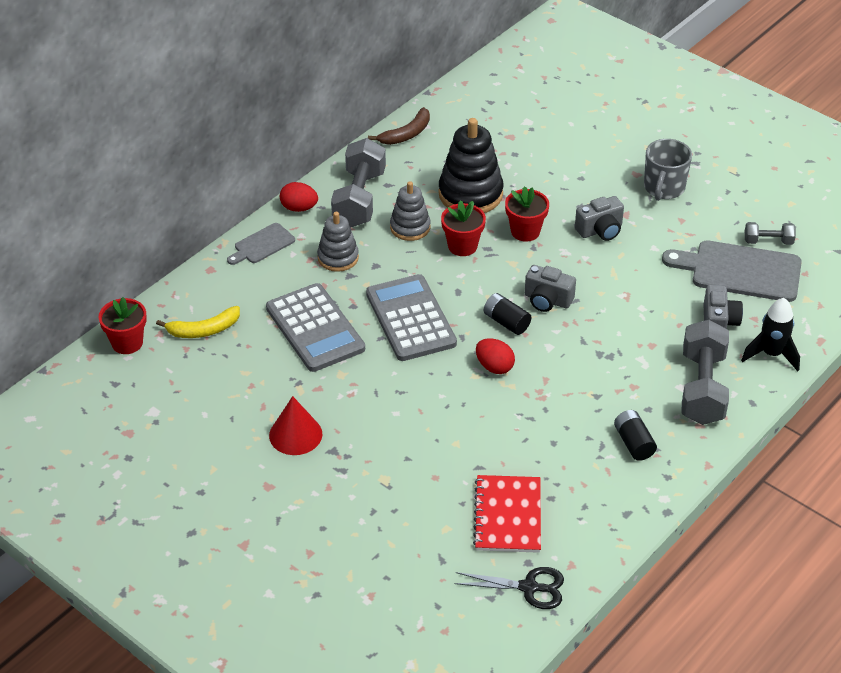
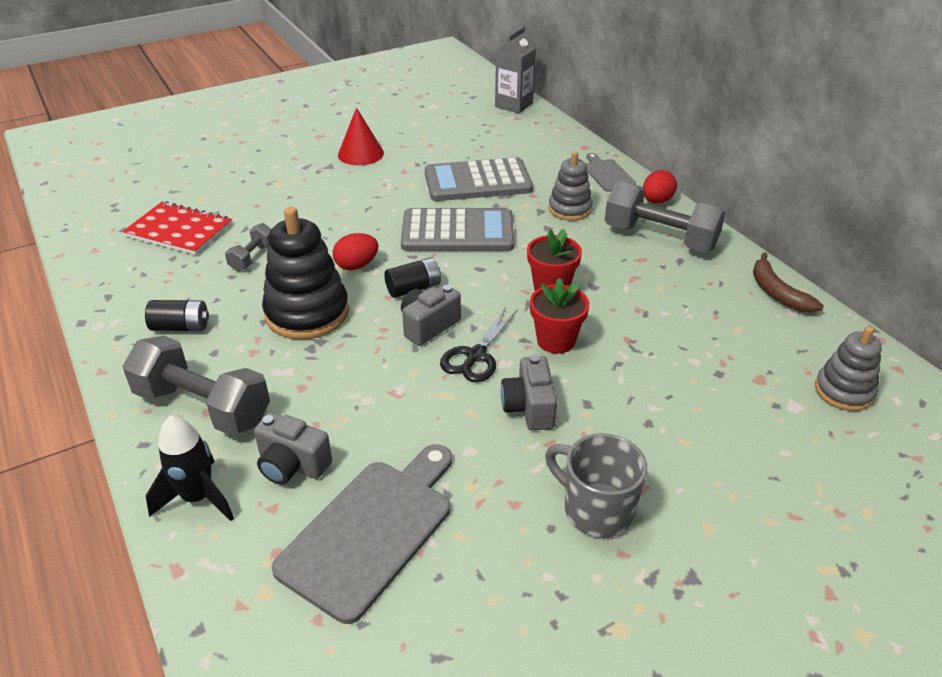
camera: 110 degrees right, 5 degrees down
red flower pot [99,297,147,354] -> grey carton [495,26,536,113]
yellow banana [156,306,240,338] -> none
grey stacking toy [390,181,430,241] -> grey stacking toy moved to [815,326,882,411]
black stacking toy [438,118,504,213] -> black stacking toy moved to [262,207,349,339]
black scissors [454,567,564,609] -> black scissors moved to [440,307,518,382]
grey dumbbell [745,222,796,245] -> grey dumbbell moved to [225,223,271,271]

